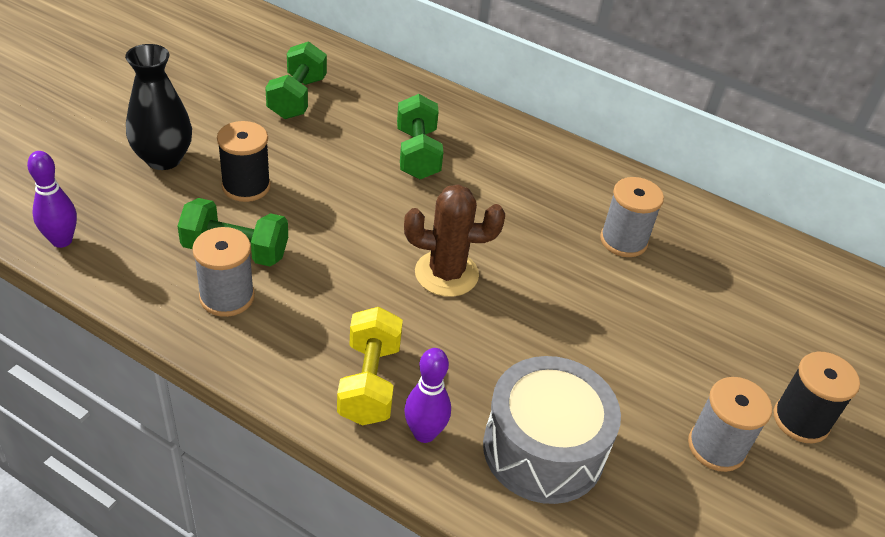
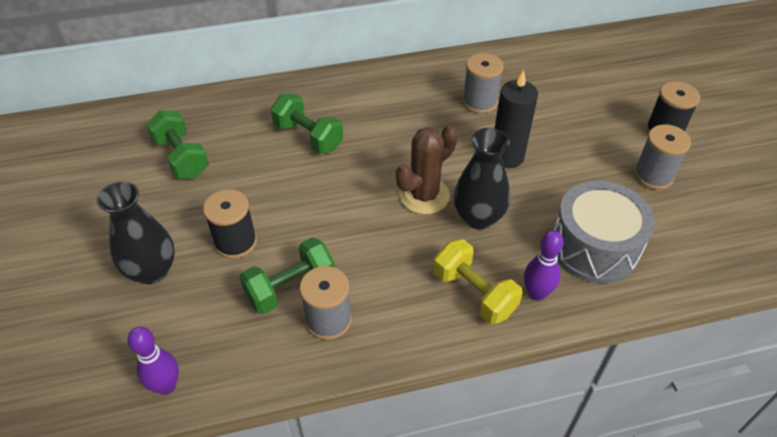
camera: 40 degrees left, 5 degrees up
none -> black vase [453,128,510,229]
none -> black candle [495,70,538,168]

